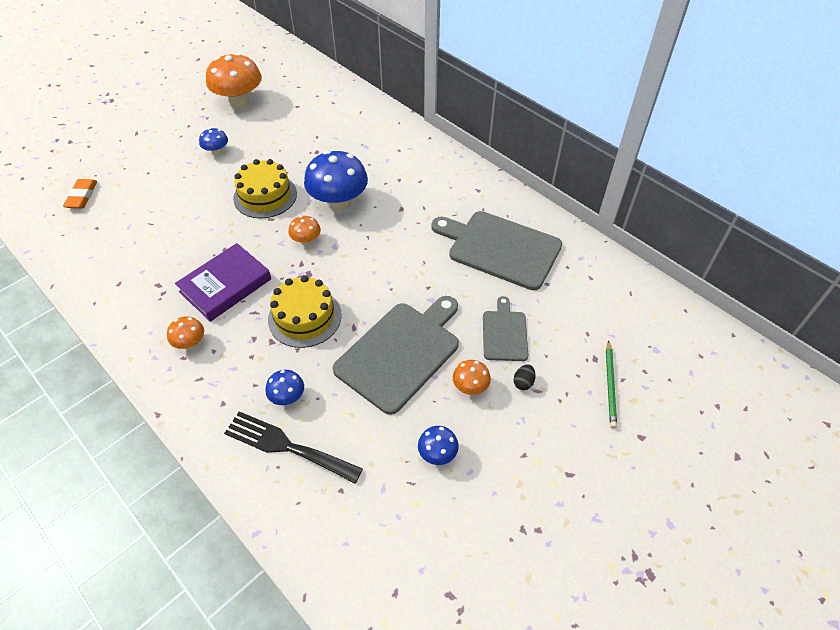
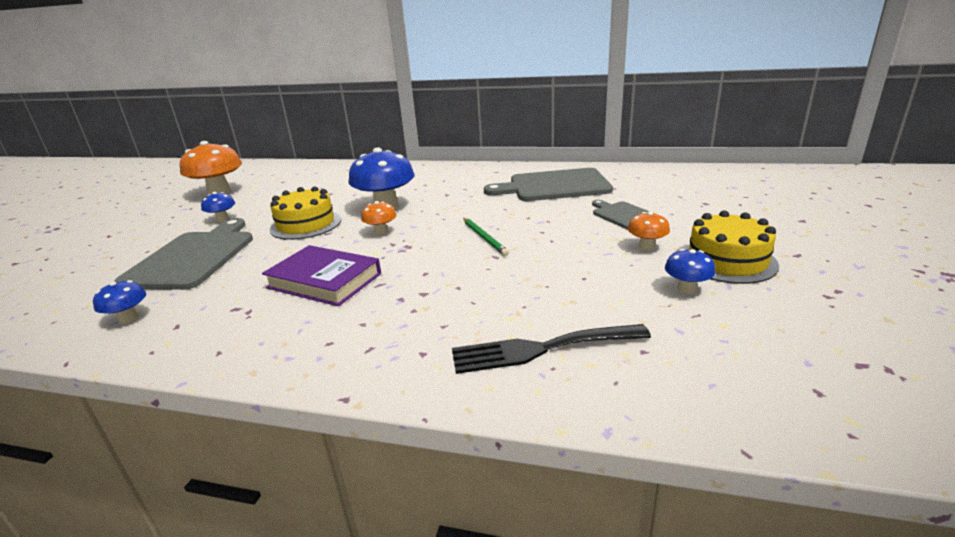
camera: 30 degrees left, 25 degrees down
orange eraser [63,179,97,208] -> none
orange mushroom [167,316,204,349] -> none
purple book [175,243,271,322] -> purple book turned 75 degrees counterclockwise [262,245,381,306]
blue mushroom [266,370,304,405] -> blue mushroom moved to [93,280,146,324]
yellow cake [268,275,342,348] -> yellow cake moved to [683,210,779,284]
grey cutting board [333,296,459,415] -> grey cutting board moved to [114,218,253,290]
black egg [513,365,536,390] -> none
green pencil [606,340,617,428] -> green pencil moved to [463,218,509,256]

